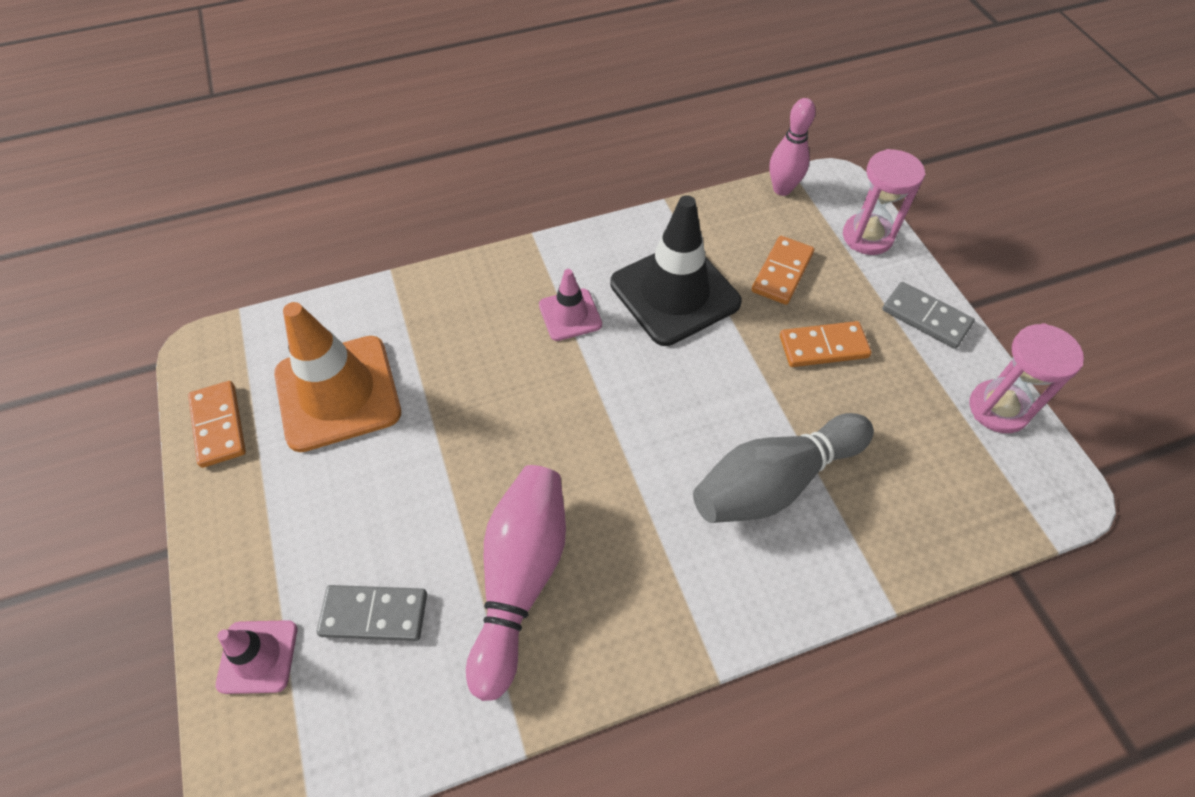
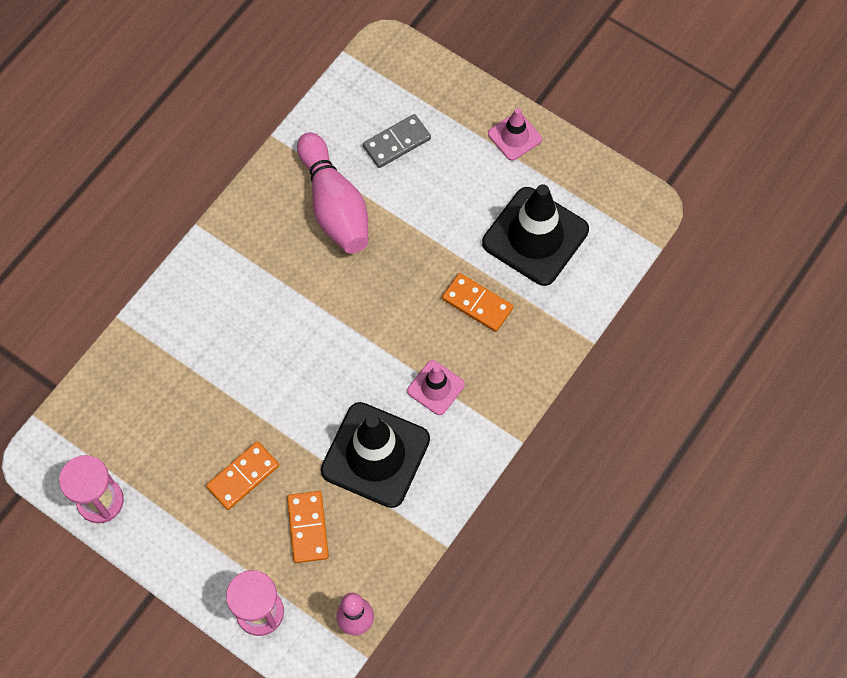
camera: 145 degrees right, 10 degrees up
orange domino [188,381,246,468] -> orange domino moved to [442,273,513,332]
pink traffic cone [216,620,297,694] -> pink traffic cone moved to [488,108,542,161]
orange traffic cone [274,302,401,452] -> black traffic cone [482,184,589,286]
grey bowling pin [693,413,874,523] -> none
grey domino [882,282,975,349] -> none

